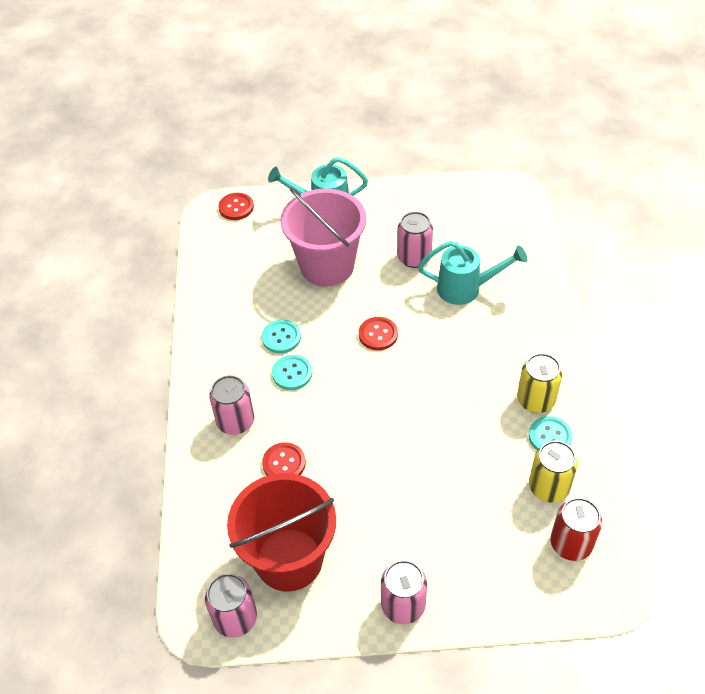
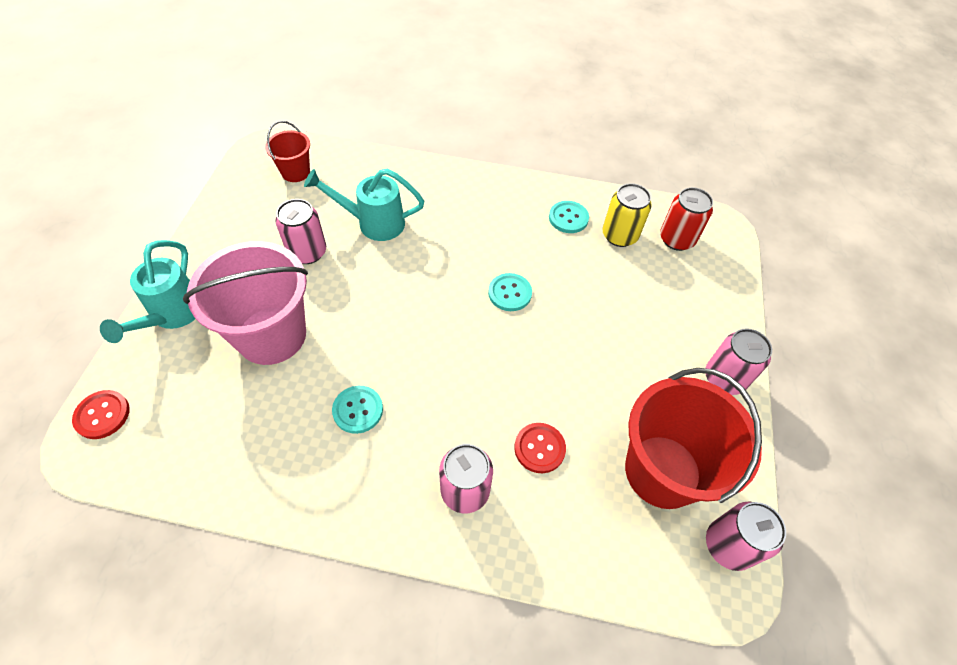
camera: 80 degrees left, 5 degrees up
turquoise button [272,355,312,390] -> turquoise button moved to [488,273,532,311]
red button [359,317,398,350] -> none
turquoise watering can [418,241,527,305] -> turquoise watering can turned 105 degrees counterclockwise [304,168,424,241]
yellow can [517,353,562,413] -> none
none -> red bucket [265,121,310,182]

